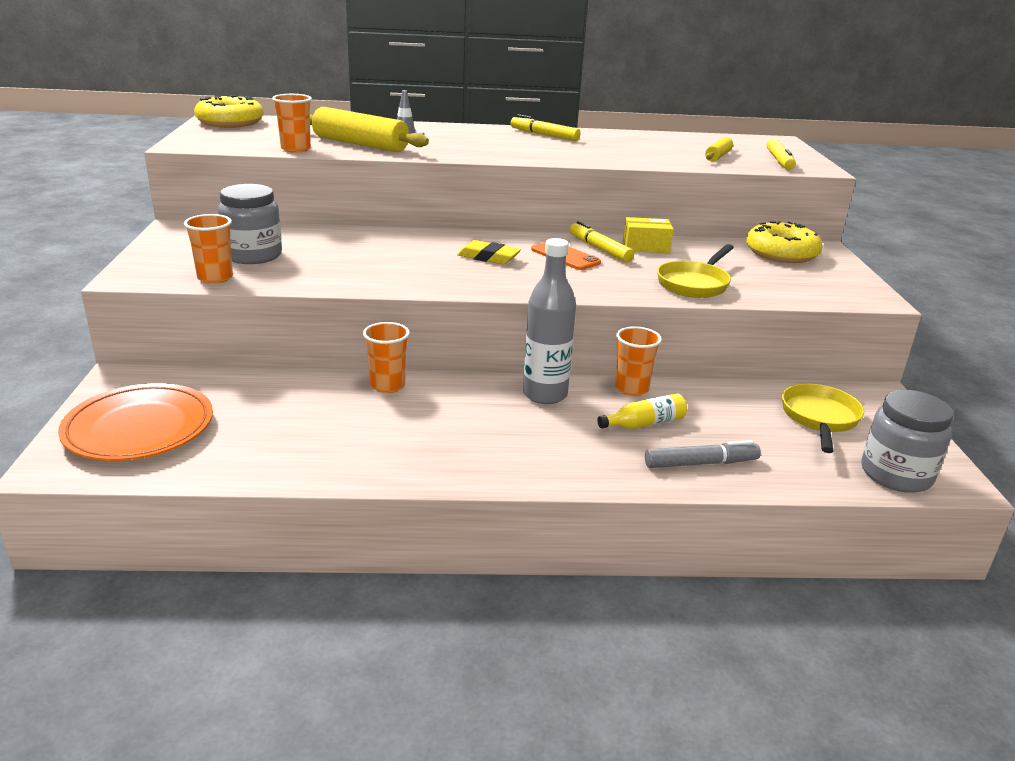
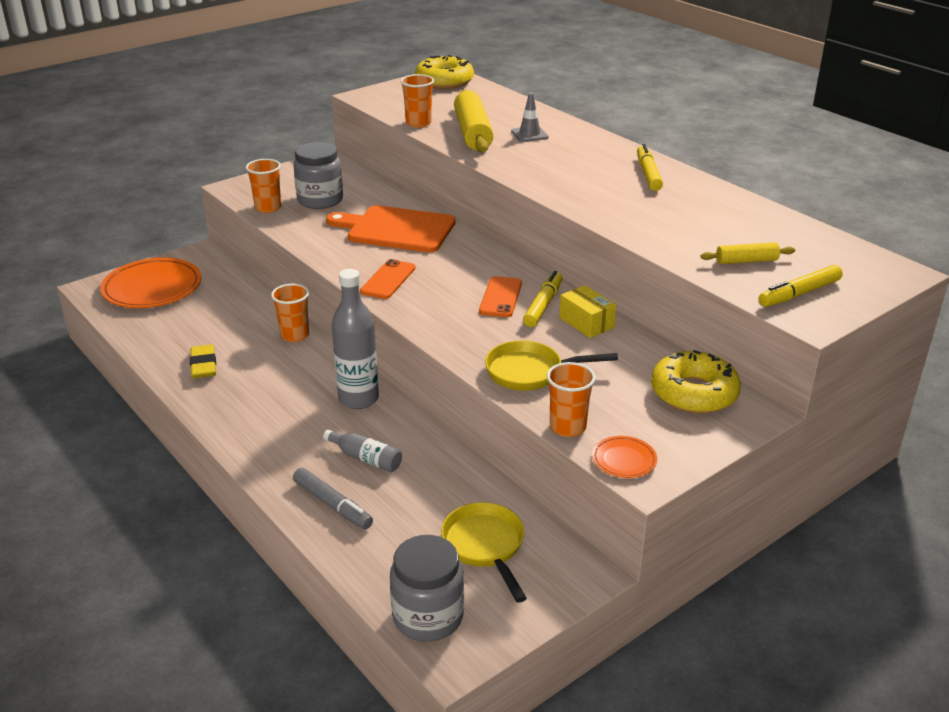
camera: 55 degrees right, 5 degrees up
yellow eraser [457,240,521,264] -> yellow eraser moved to [190,344,216,378]
yellow bottle [597,393,687,429] -> grey bottle [323,430,402,472]
orange cup [615,326,662,396] -> orange cup moved to [547,362,596,437]
yellow pan [782,384,864,453] -> yellow pan turned 90 degrees counterclockwise [441,502,527,603]
none -> orange cutting board [326,205,456,253]
none -> orange phone [360,259,415,299]
none -> orange plate [592,436,657,478]

